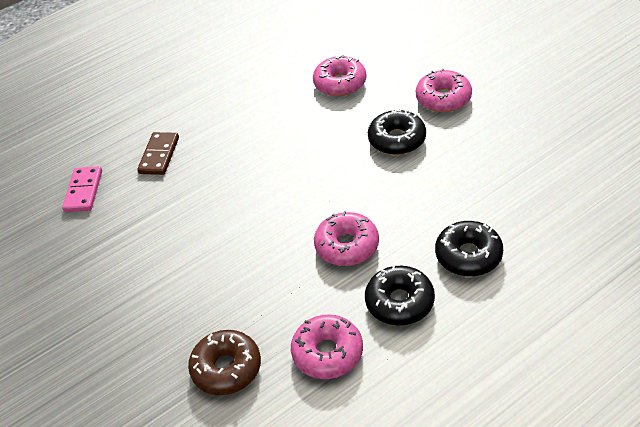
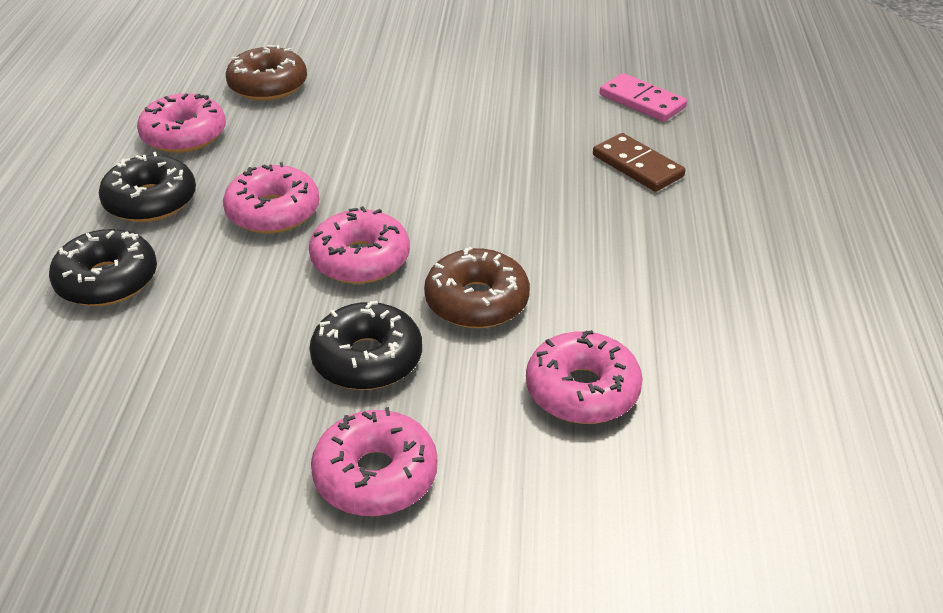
camera: 125 degrees right, 5 degrees down
none -> pink donut [309,206,410,284]
none -> brown donut [424,247,530,328]

